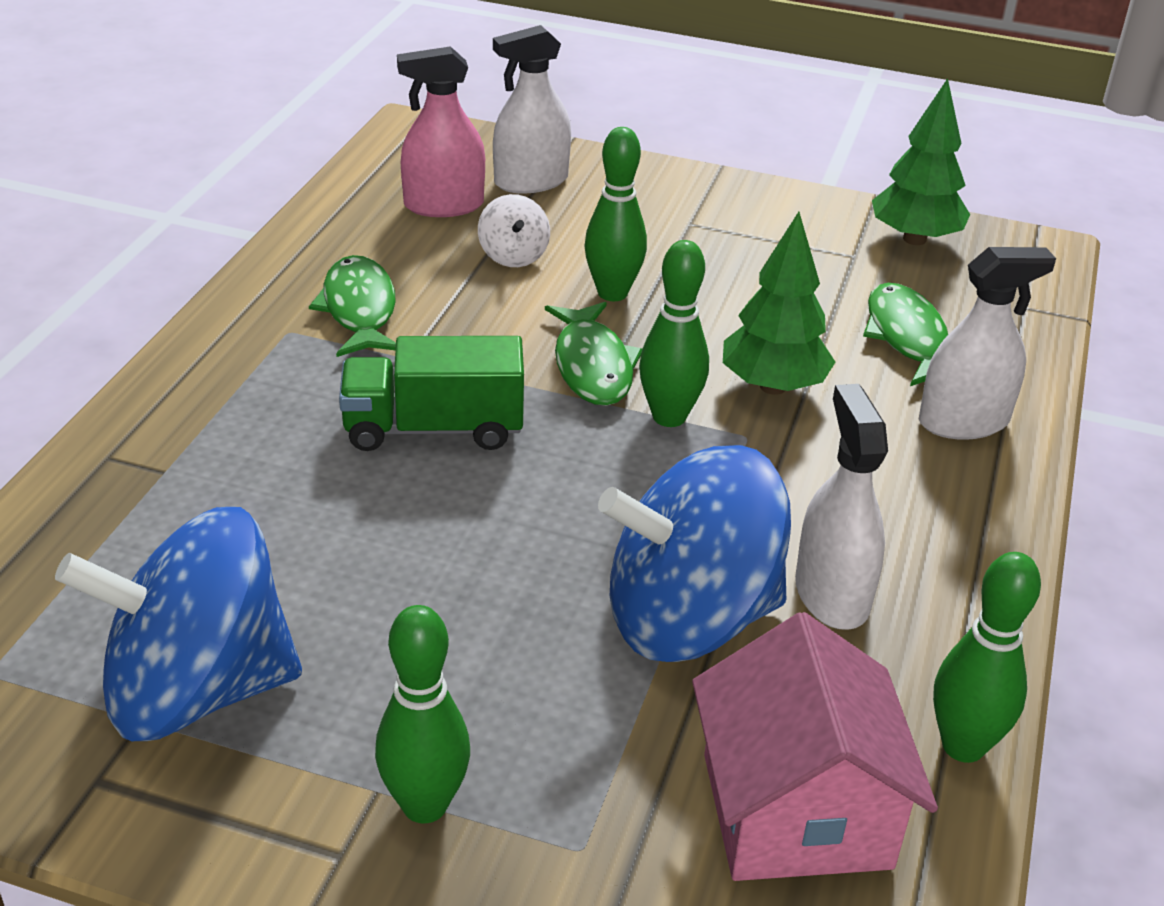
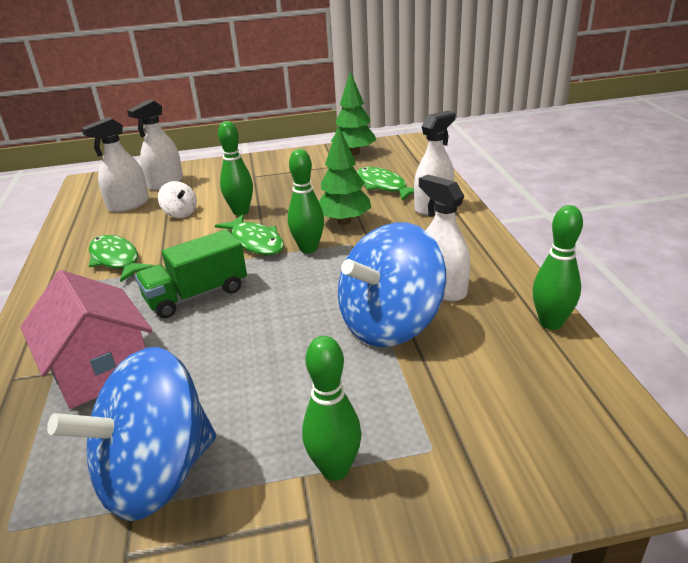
camera: 25 degrees left, 5 degrees down
pink spray bottle [397,46,485,217] -> white spray bottle [82,117,149,212]
pink house [692,612,938,881] -> pink house moved to [20,270,152,409]

